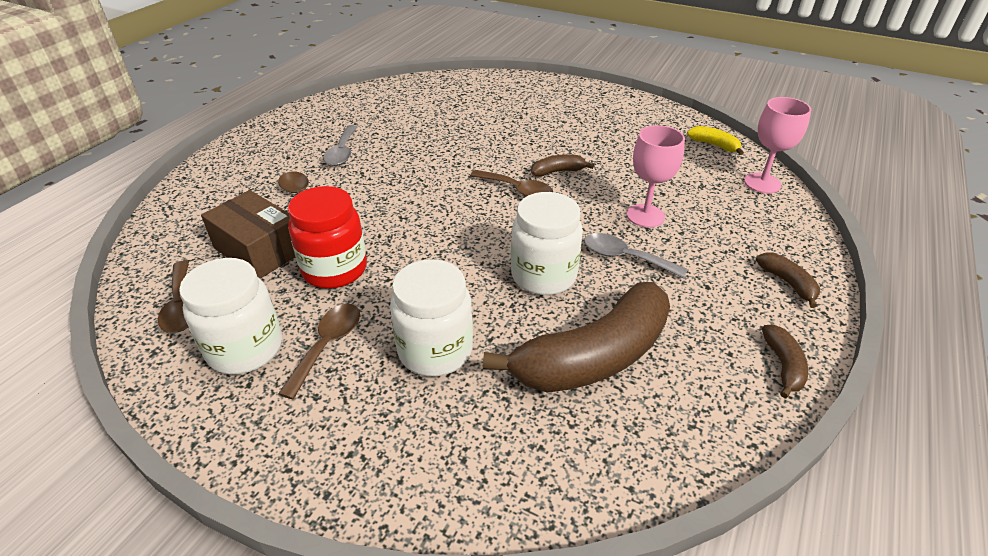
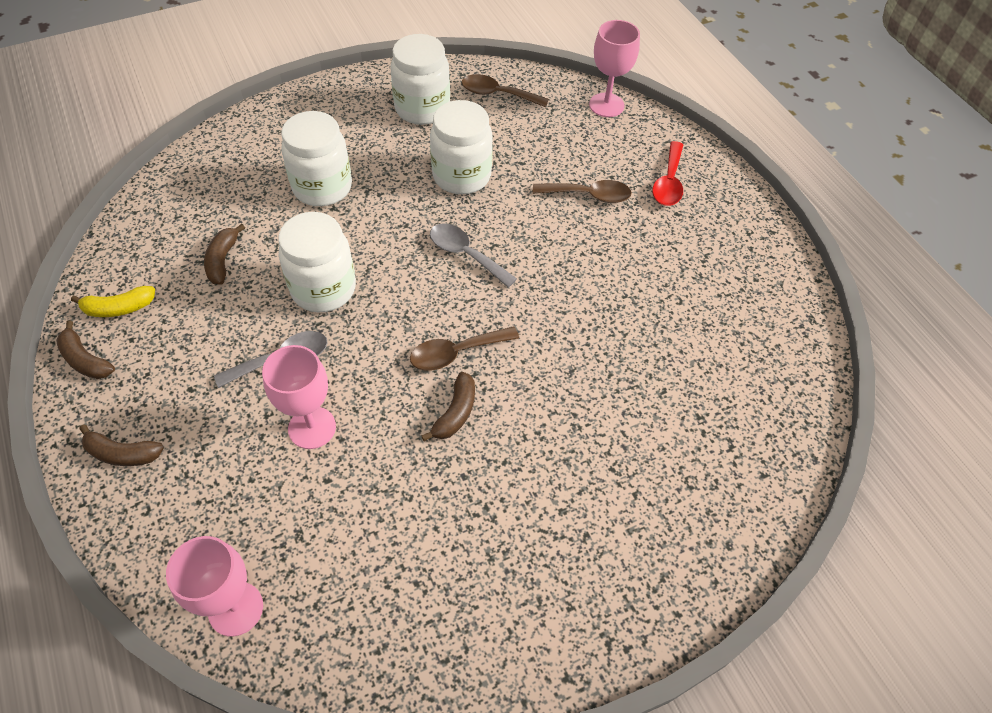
camera: 125 degrees right, 15 degrees up
brown box [201,190,295,279] -> none
brown spoon [278,304,360,399] -> none
red jar [288,186,367,289] -> white jar [430,100,493,194]
grey spoon [323,125,357,166] -> grey spoon moved to [430,223,517,288]
brown banana [483,282,670,393] -> brown banana [204,224,245,285], size x0.43
yellow banana [687,126,744,155] -> yellow banana moved to [71,286,155,317]
none -> pink goblet [589,20,640,117]
none -> red spoon [652,141,683,206]

